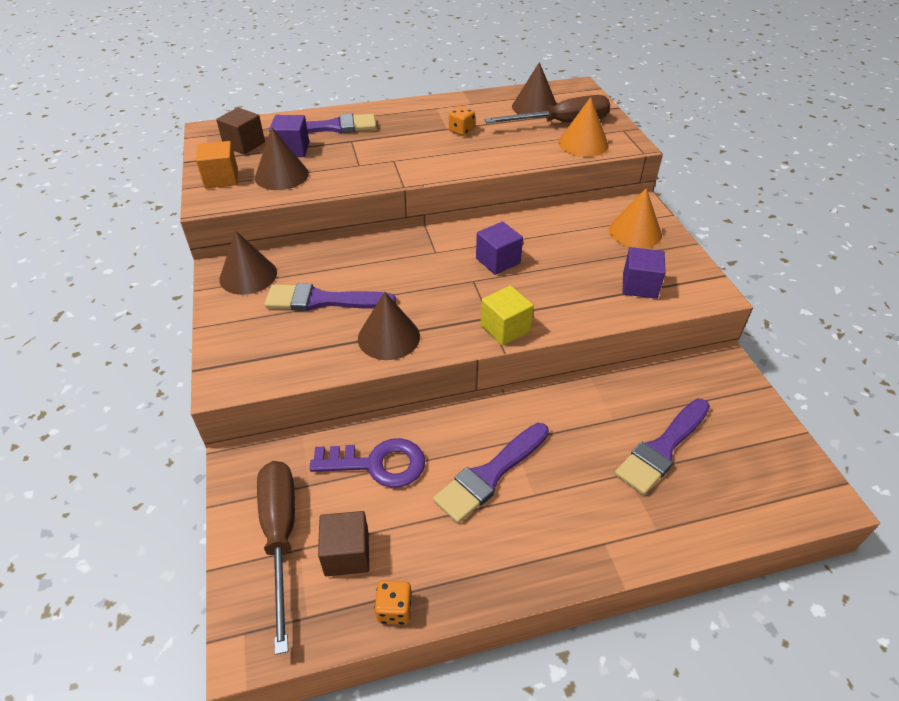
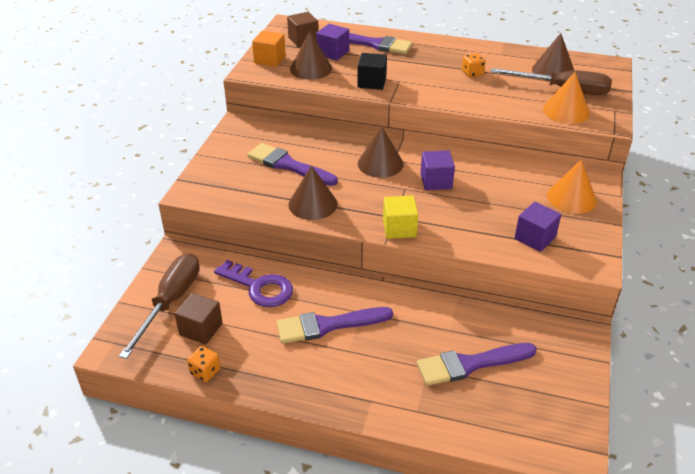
camera: 30 degrees right, 5 degrees down
brown cone [219,231,277,295] -> brown cone moved to [358,126,403,178]
none -> black cube [357,53,387,90]

